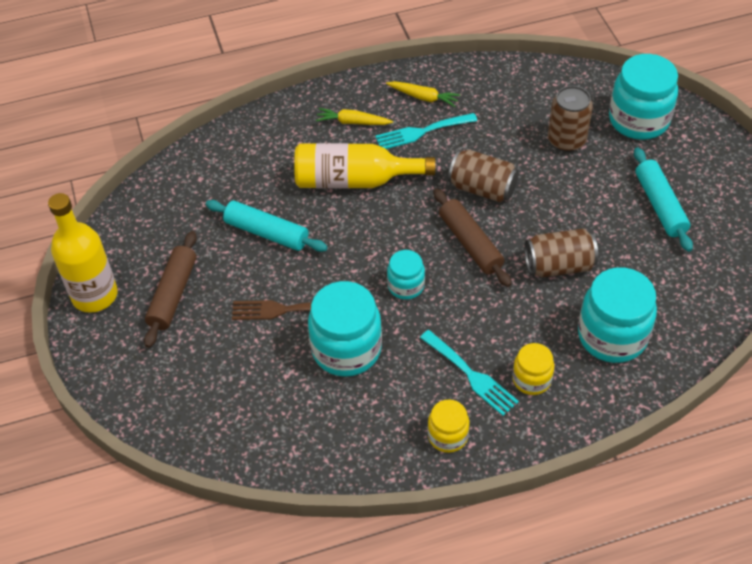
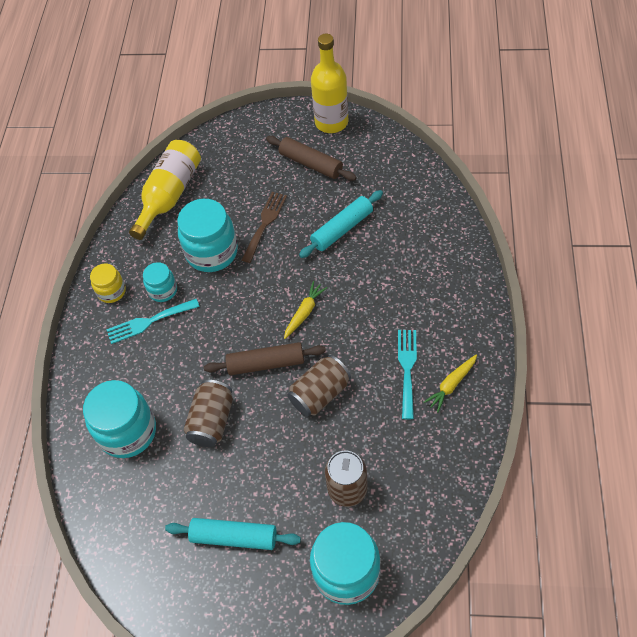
camera: 115 degrees right, 5 degrees up
yellow bottle [294,143,435,189] -> yellow bottle moved to [129,140,201,240]
yellow carrot [316,108,393,125] -> yellow carrot moved to [284,281,327,339]
turquoise jar [387,250,425,300] -> turquoise jar moved to [143,262,177,302]
yellow jar [512,343,554,395] -> none

